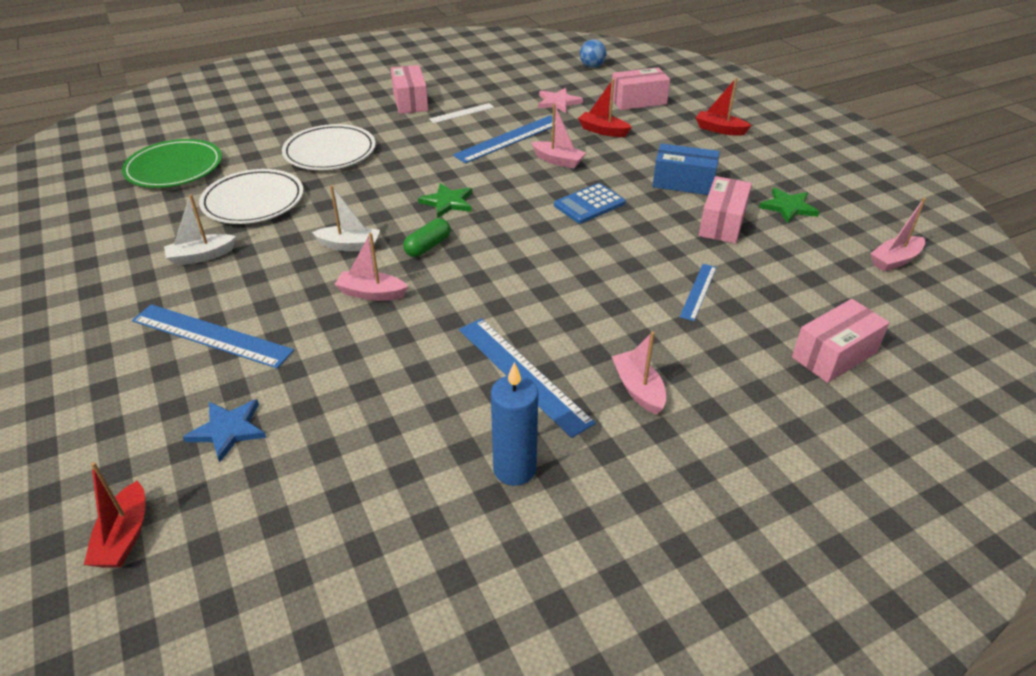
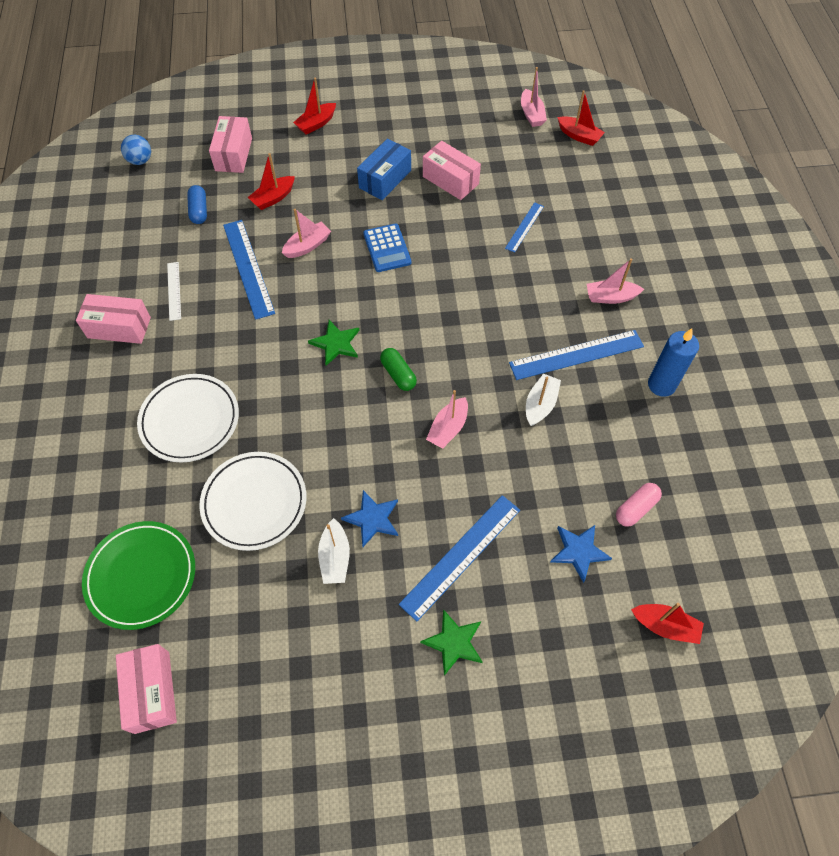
camera: 70 degrees left, 20 degrees up
white boat [312,185,380,251] -> white boat moved to [526,373,561,426]
pink star [538,88,583,113] -> blue capsule [187,185,207,224]
blue ruler [680,264,717,321] -> blue ruler turned 75 degrees clockwise [505,202,544,253]
green star [759,188,819,223] -> green star moved to [420,609,483,676]
pink box [792,299,890,383] -> pink box moved to [116,644,177,734]
none -> blue star [341,490,398,547]
none -> red boat [557,90,605,146]
none -> pink capsule [616,483,662,527]

